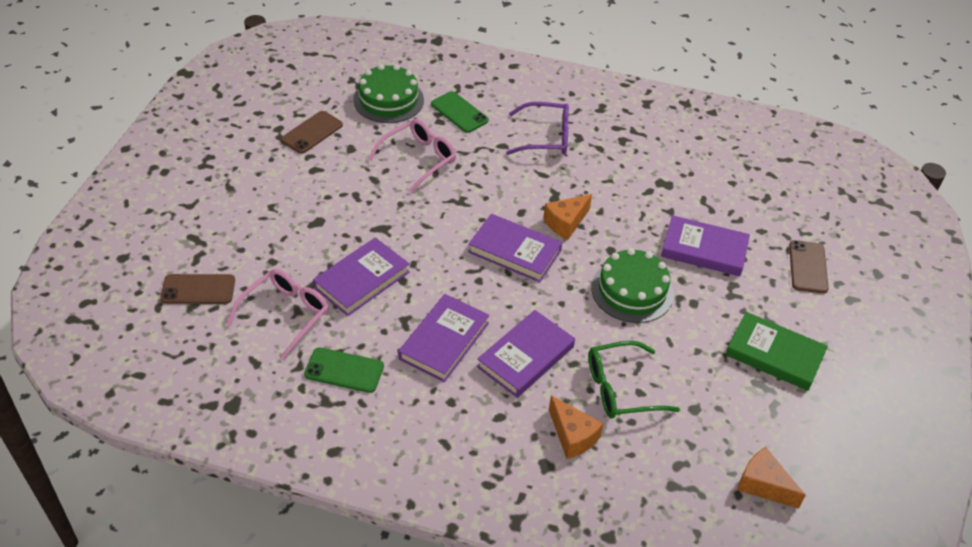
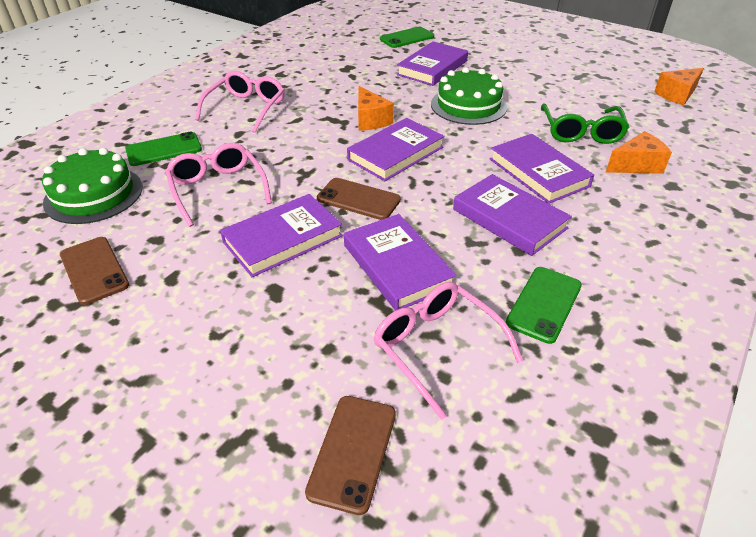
camera: 70 degrees left, 5 degrees down
purple glasses [506,102,569,155] -> pink glasses [195,71,284,133]
green book [725,312,828,391] -> none
brown phone [789,240,829,294] -> brown phone moved to [317,178,401,220]
none -> purple book [220,194,343,277]
none -> green phone [380,27,434,48]

